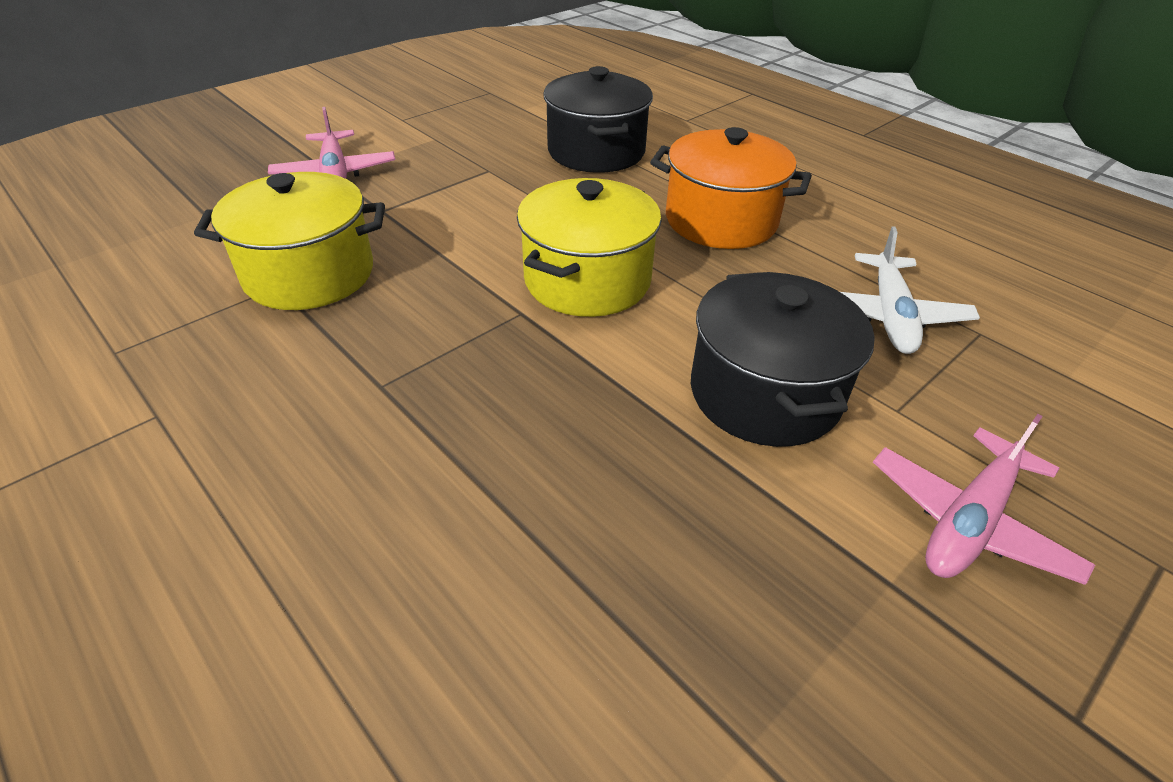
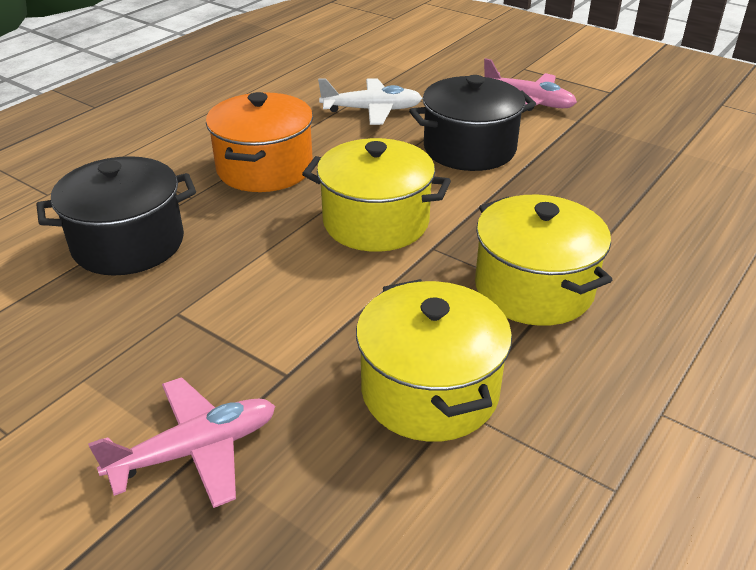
camera: 100 degrees left, 5 degrees down
none -> yellow pot [475,195,612,326]

